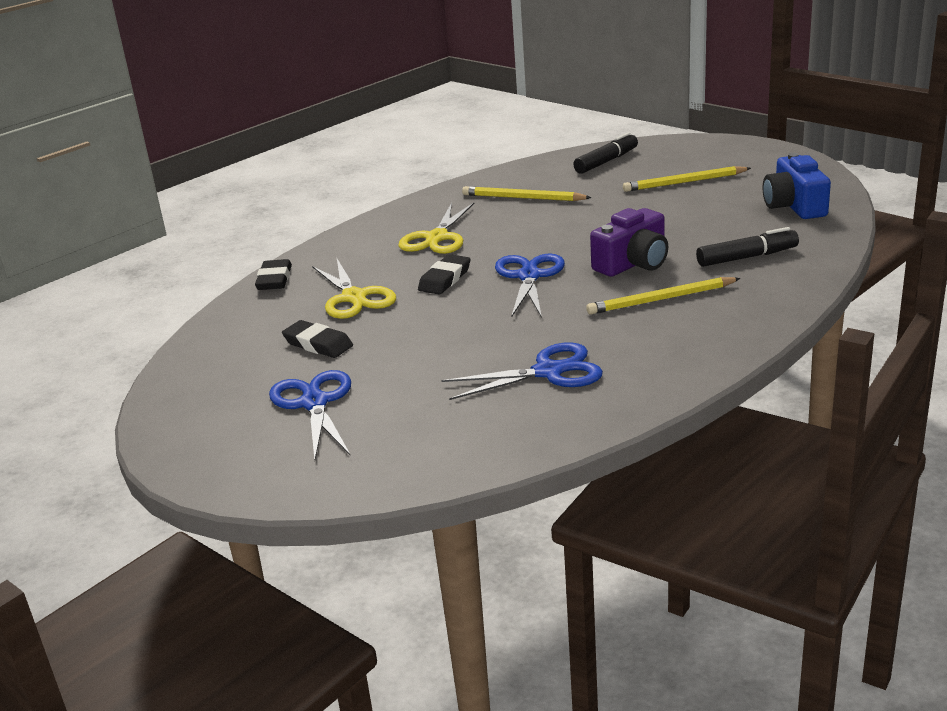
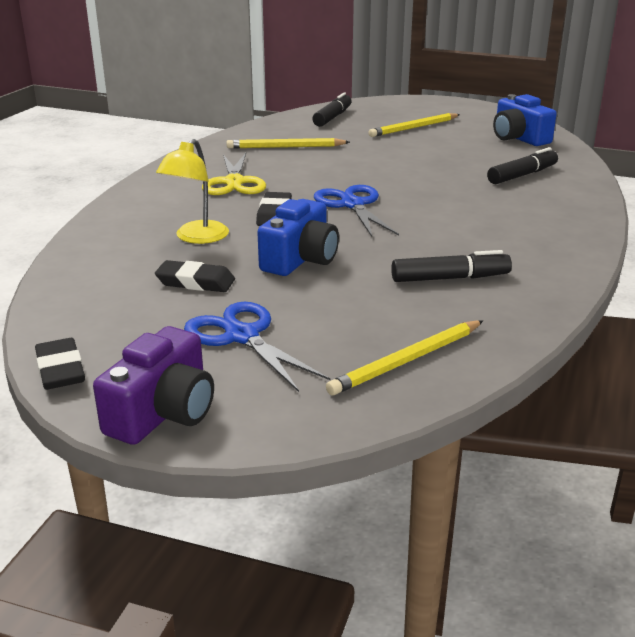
camera: 25 degrees left, 0 degrees up
black eraser [255,259,292,290] -> black eraser moved to [35,338,85,390]
yellow scissors [312,259,396,319] -> yellow lamp [156,139,229,244]
blue scissors [441,342,603,400] -> black marker [391,250,512,282]
yellow pencil [586,277,741,315] -> yellow pencil moved to [326,320,483,396]
purple camera [590,208,668,277] -> purple camera moved to [93,326,214,445]
none -> blue camera [257,199,339,276]

